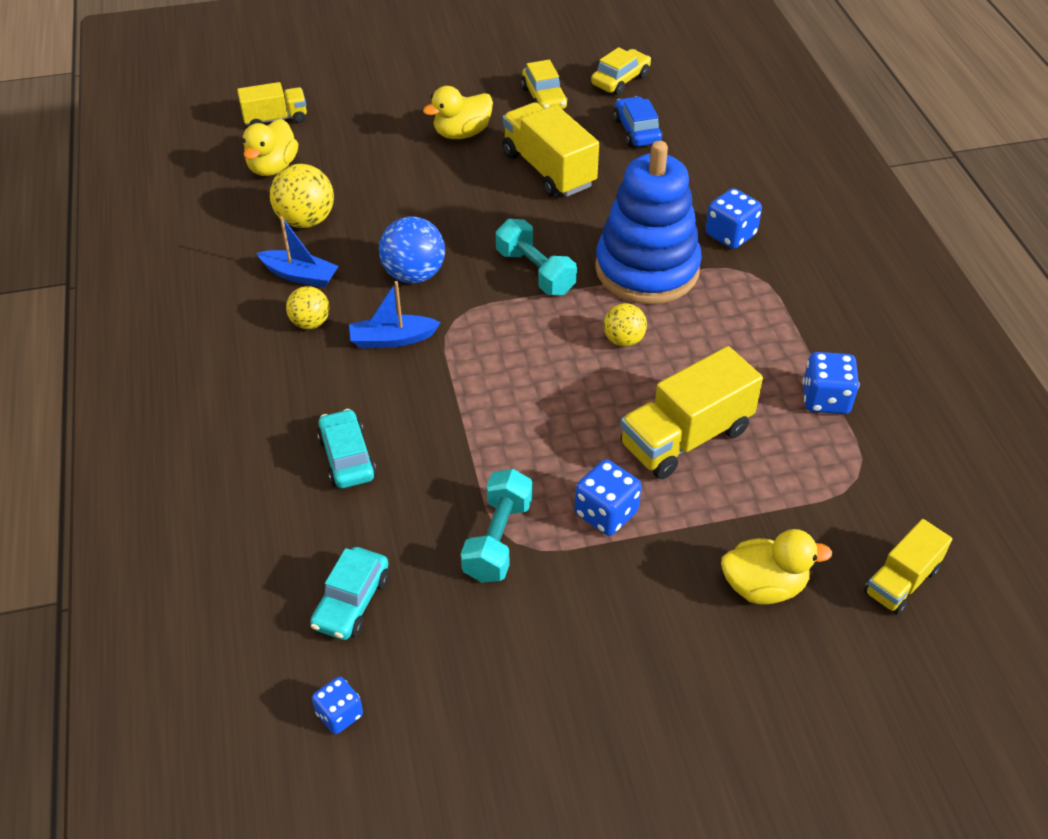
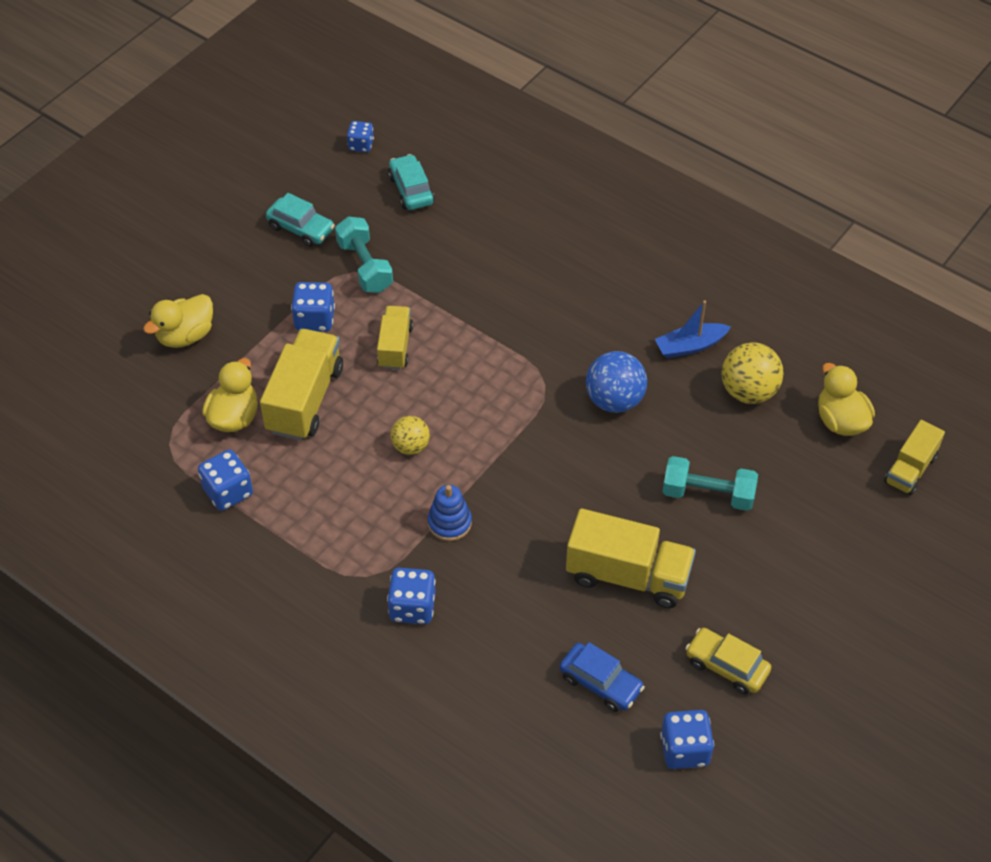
camera: 140 degrees right, 5 degrees up
yellow ball [286,286,330,329] -> none
turquoise car [317,409,377,488] -> turquoise car moved to [266,193,335,247]
blue boat [349,281,441,348] -> none
yellow duck [423,86,493,139] -> yellow duck moved to [202,358,258,432]
turquoise dumbbell [496,219,577,295] -> turquoise dumbbell moved to [662,456,758,511]
yellow car [591,47,651,95] -> blue dice [660,710,714,769]
blue stacking toy [595,141,702,304] -> blue stacking toy [428,485,472,541], size x0.43
yellow truck [864,519,952,615] -> yellow truck moved to [377,306,413,370]

